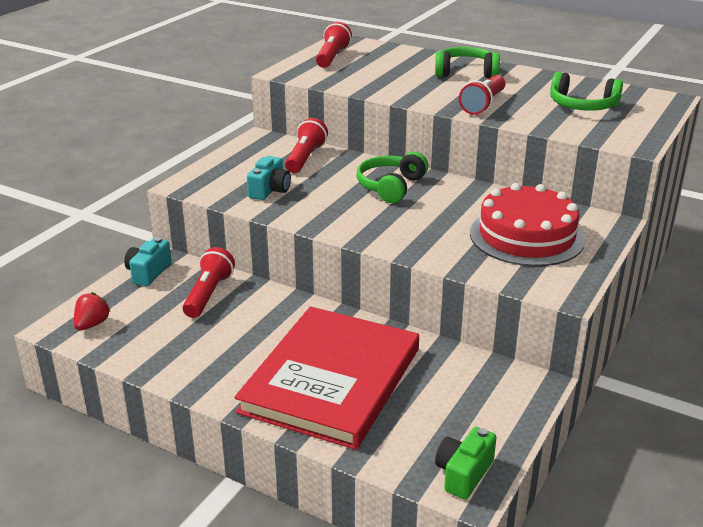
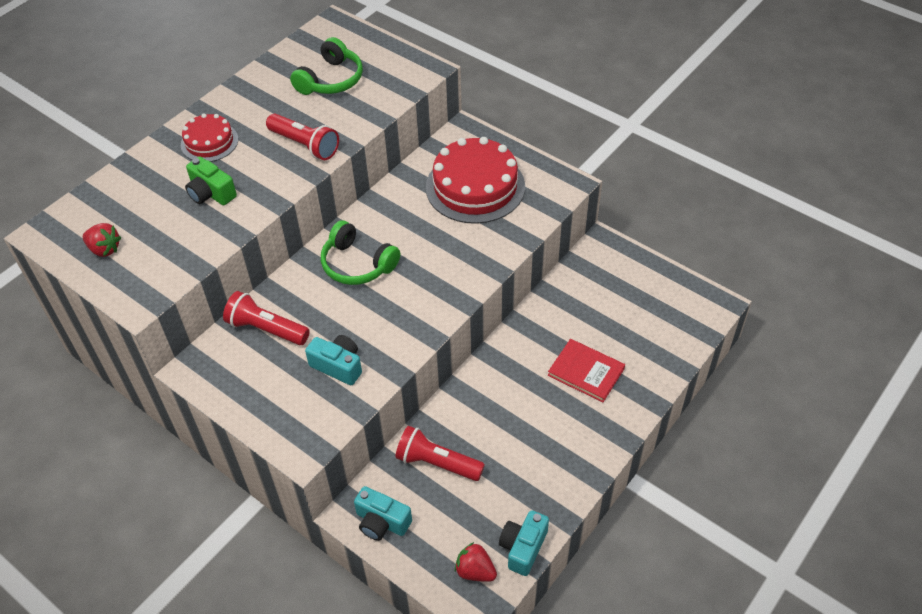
camera: 80 degrees left, 20 degrees up
red book [234,306,419,450] -> red book [548,339,625,402], size x0.44
red flashlight [316,22,352,68] -> red strawberry [83,223,121,257]
green headphones [435,47,500,78] -> red cake [181,113,238,162]
green camera [435,427,497,499] -> green camera moved to [185,156,237,205]
none -> turquoise camera [499,510,549,576]

